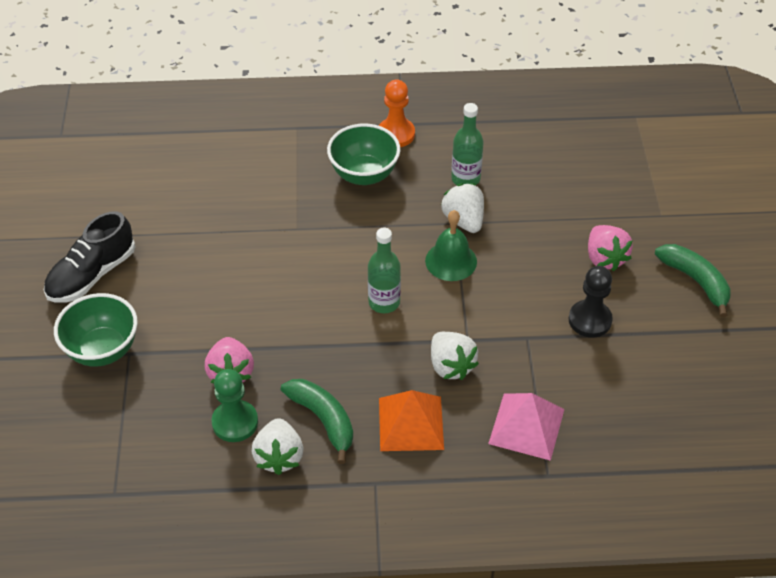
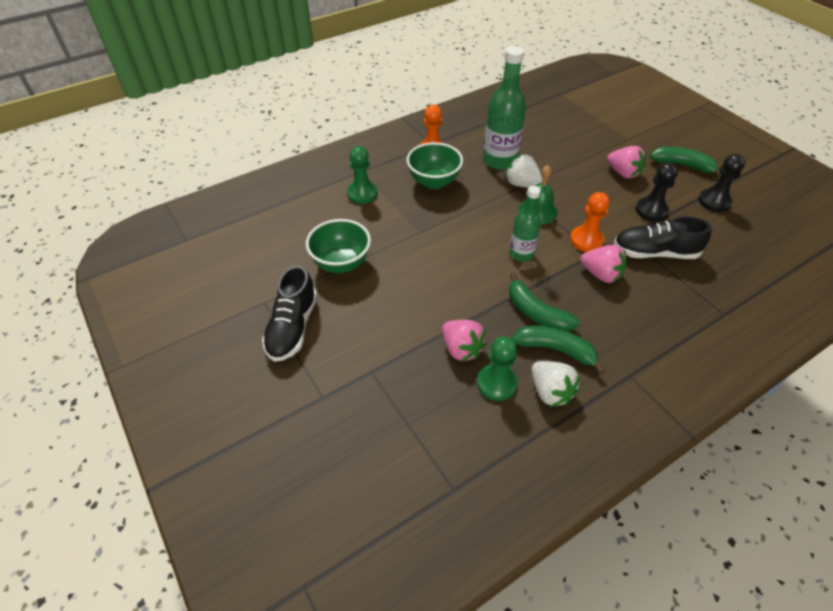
camera: 30 degrees left, 0 degrees up
green bowl [54,293,138,367] -> green bowl moved to [306,219,371,273]
orange pyramid [379,390,444,451] -> none
white strawberry [431,332,479,380] -> pink strawberry [581,245,626,283]
green bottle [451,103,484,185] -> green bottle [483,46,526,170], size x1.62
pink pyramid [488,393,564,461] -> none
none -> green pawn [347,146,378,204]
none -> green banana [509,273,580,331]
none -> orange pawn [570,192,609,252]
none -> black shoe [613,216,712,259]
none -> black pawn [698,154,745,212]

